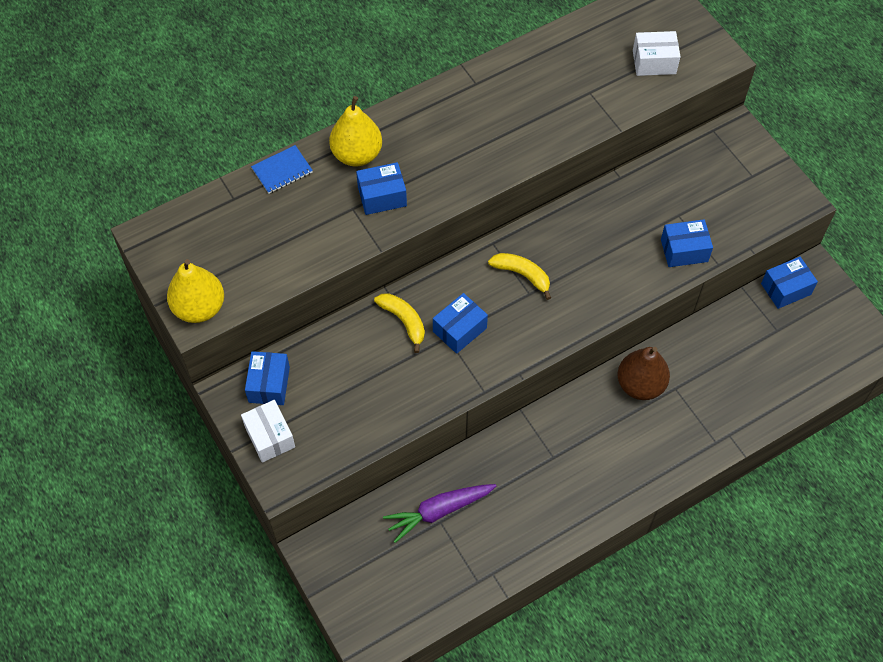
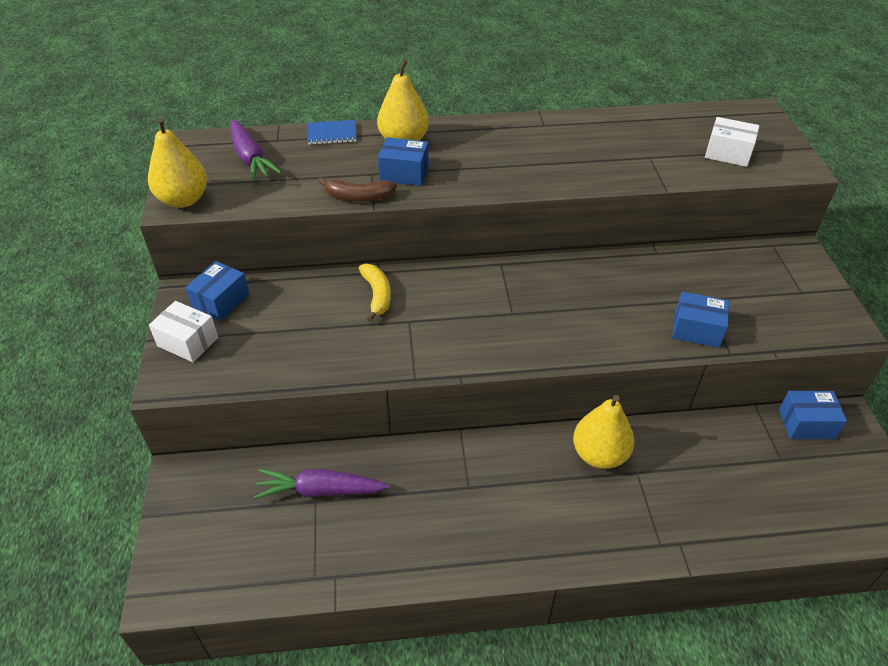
camera: 25 degrees right, 15 degrees down
white box [241,400,295,463] -> white box turned 60 degrees counterclockwise [149,301,218,362]
blue box [433,293,488,354] -> none
yellow banana [488,253,551,300] -> none
brown pear [618,347,670,400] -> yellow pear [573,395,635,469]
none -> purple carrot [230,119,282,182]
none -> brown banana [318,178,397,202]

